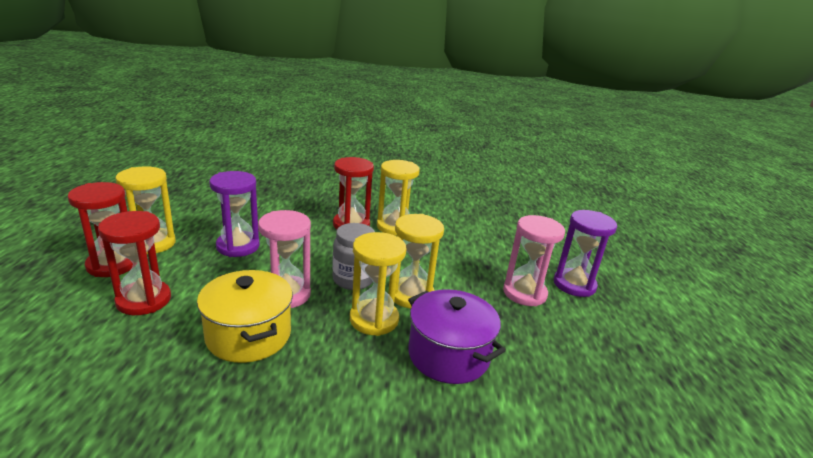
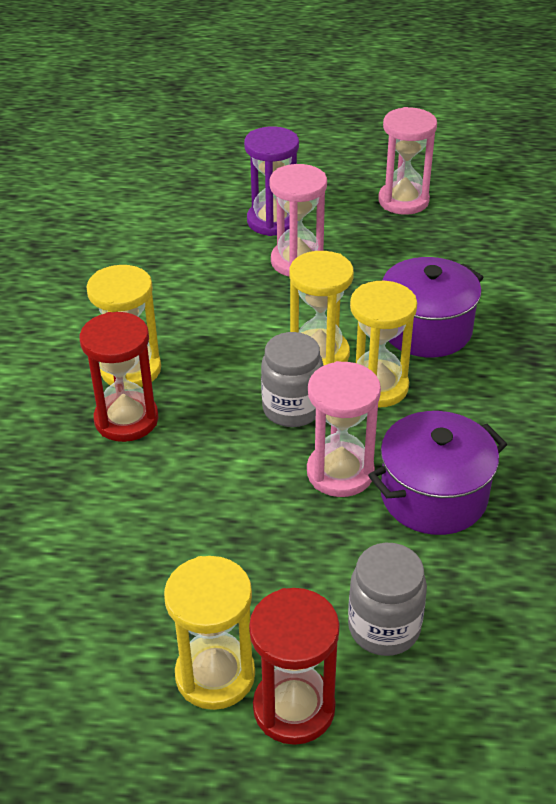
camera: 85 degrees left, 15 degrees up
red hourglass [98,211,171,315] -> grey jar [348,543,427,656]
yellow pot [197,270,293,363] -> purple pot [368,411,507,535]
purple hourglass [209,171,260,257] -> none
none -> pink hourglass [378,107,437,215]

